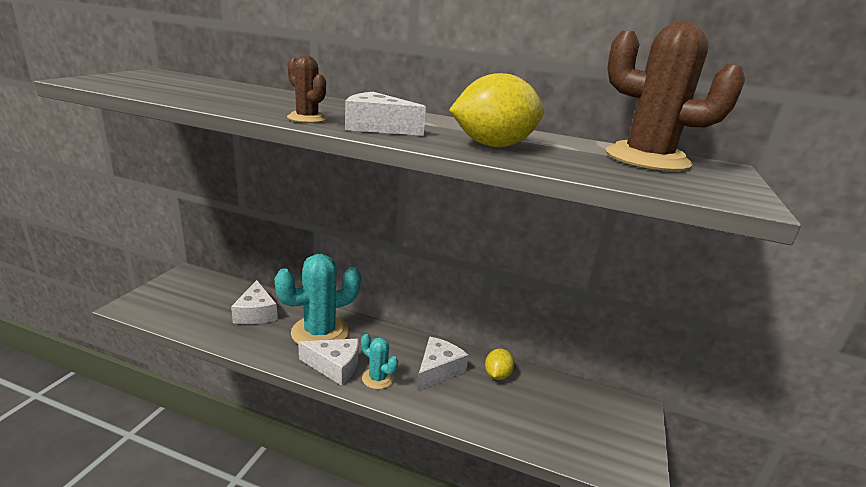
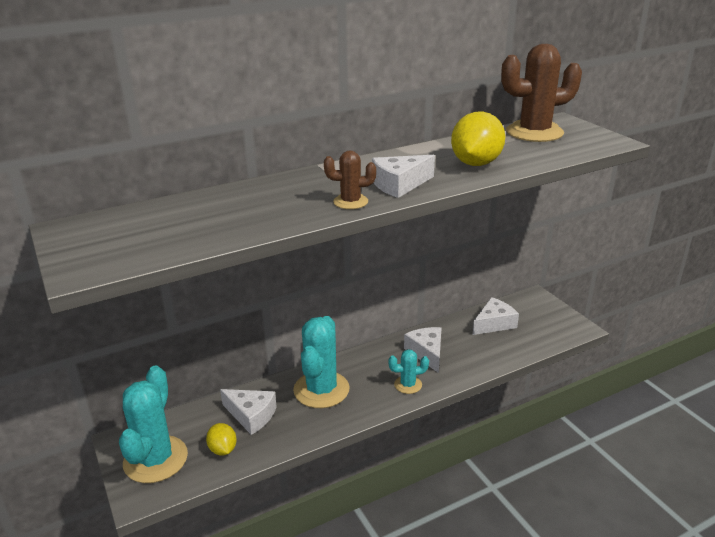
camera: 45 degrees left, 5 degrees up
white cheese [298,339,359,386] -> white cheese moved to [473,297,519,335]
yellow lemon [485,348,514,380] -> yellow lemon moved to [206,423,237,456]
none -> turquoise cactus [119,366,188,483]

